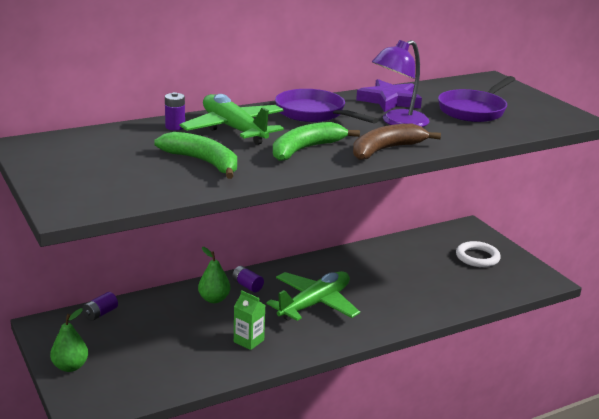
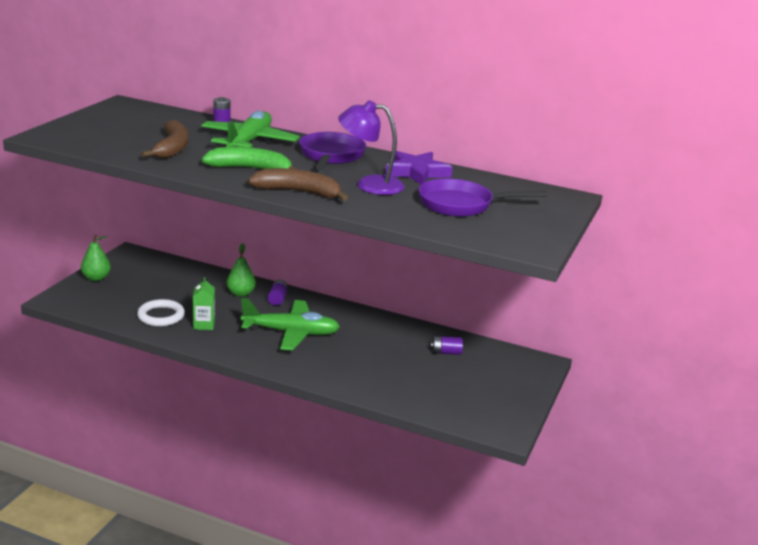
camera: 50 degrees right, 0 degrees up
purple battery [83,292,118,321] -> purple battery moved to [430,336,463,355]
green banana [154,132,237,179] -> brown banana [141,120,189,159]
white ring [456,241,501,267] -> white ring moved to [137,299,185,327]

